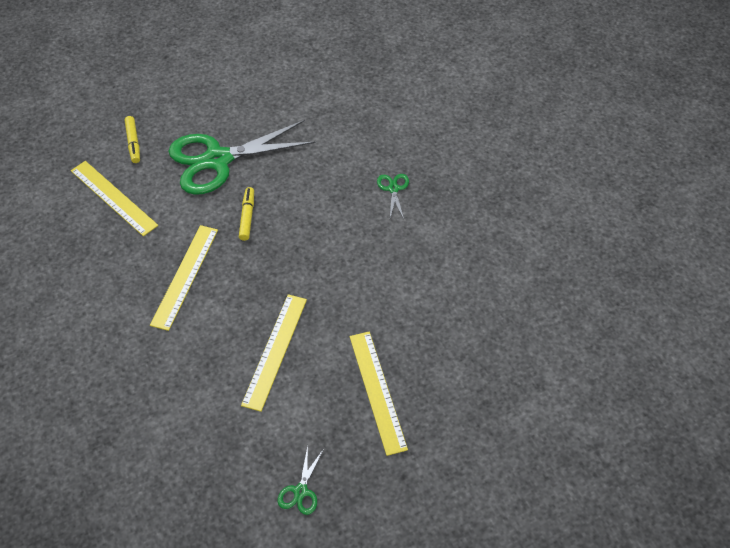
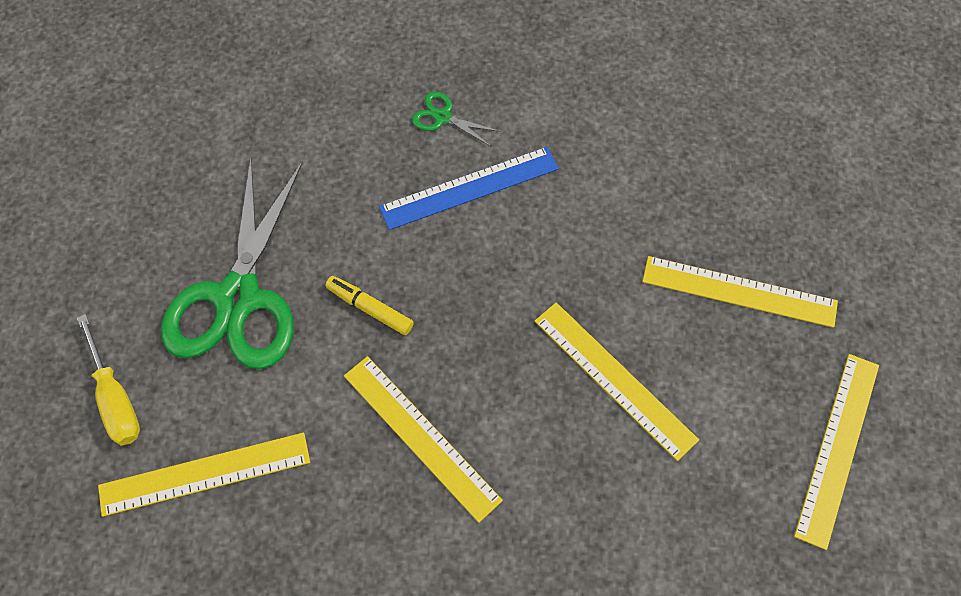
camera: 60 degrees left, 10 degrees up
yellow marker [125,116,140,163] -> yellow screwdriver [77,314,140,446]
green scissors [278,446,323,515] -> yellow ruler [794,354,879,550]
none -> blue ruler [379,147,559,230]

